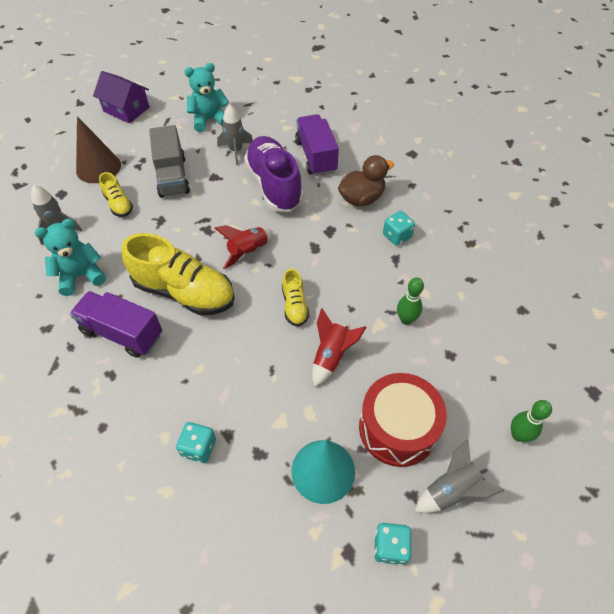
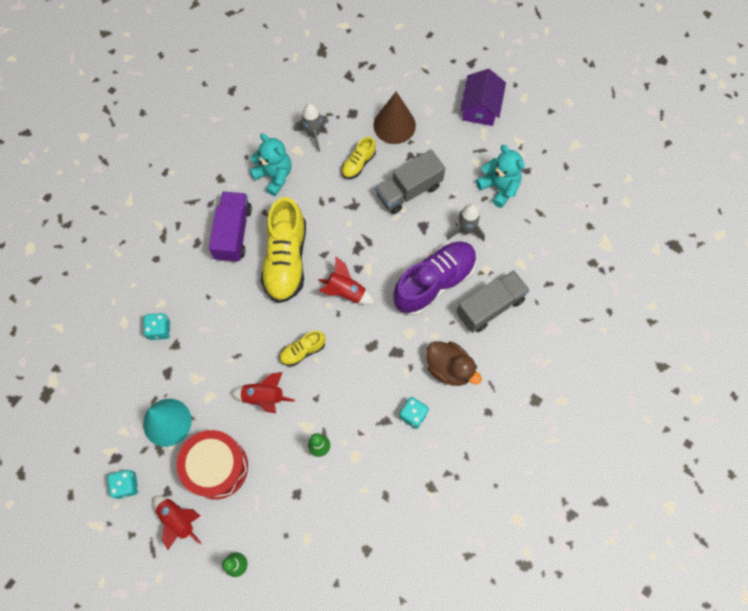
camera: 70 degrees right, 15 degrees up
purple truck [295,114,339,176] -> grey truck [457,270,529,333]
grey rocket [415,439,505,513] -> red rocket [153,496,202,550]

